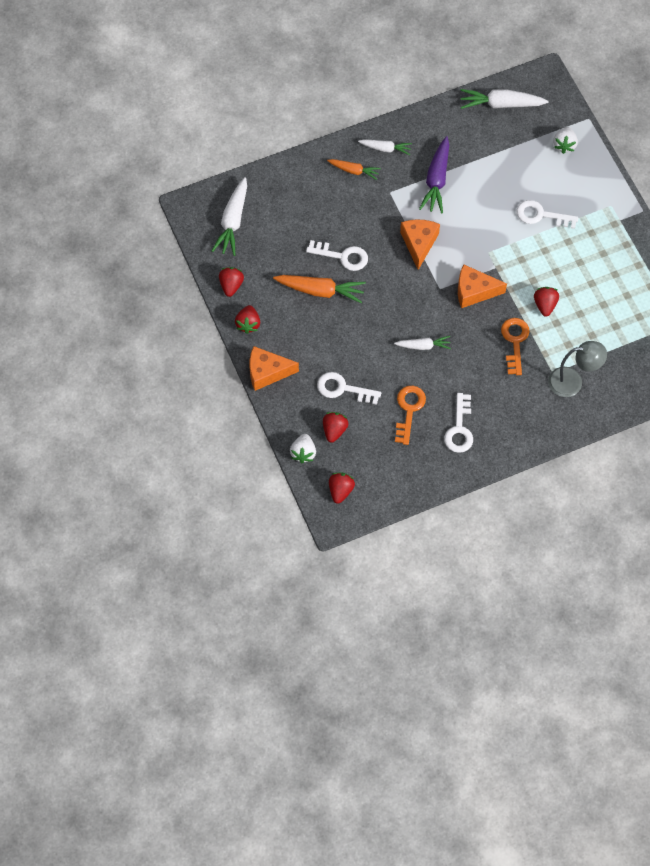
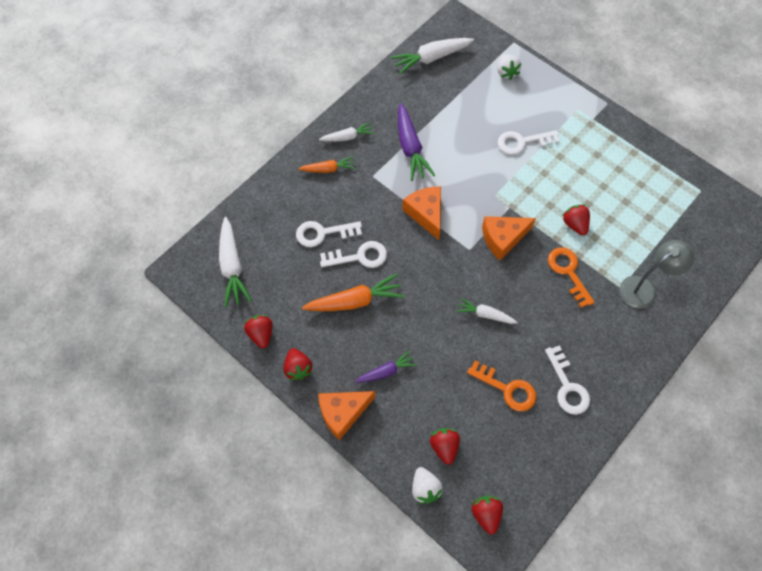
camera: 25 degrees left, 0 degrees up
white key [317,372,381,405] -> white key moved to [296,221,362,247]
white carrot [394,336,451,350] -> white carrot turned 135 degrees counterclockwise [456,297,518,324]
orange key [395,386,426,445] -> orange key turned 135 degrees clockwise [467,360,536,411]
none -> purple carrot [355,351,417,382]

